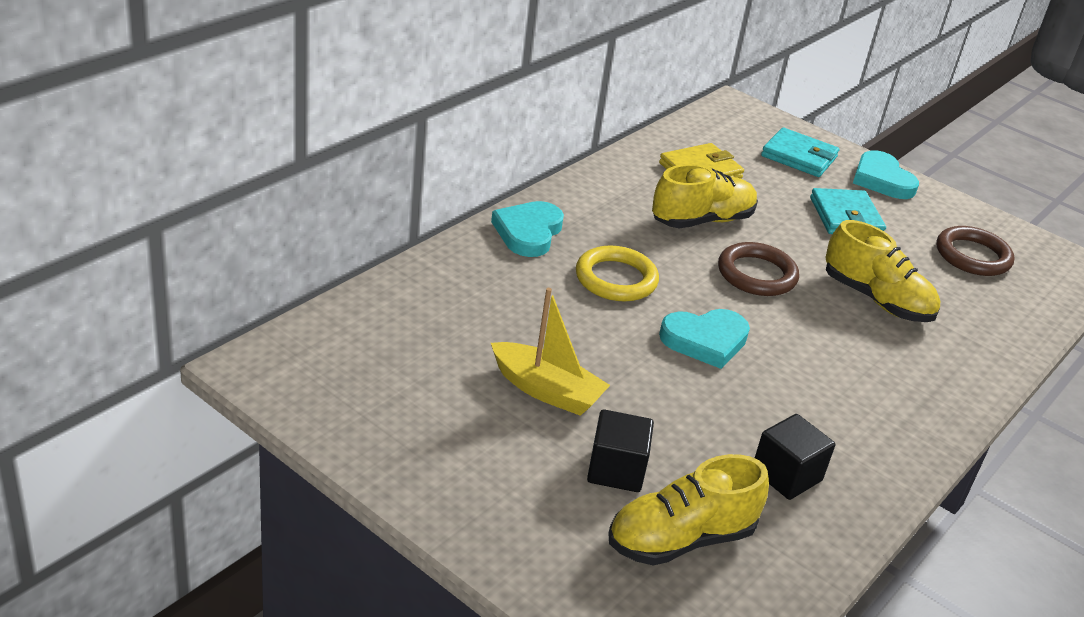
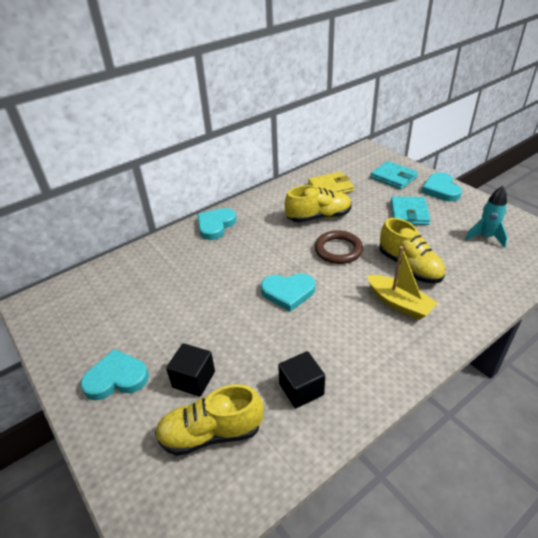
camera: 20 degrees right, 5 degrees up
yellow boat [491,288,610,416] -> yellow boat moved to [367,246,438,320]
yellow ring [576,246,659,301] -> none
brown ring [936,226,1015,276] -> turquoise rocket [465,186,508,248]
none -> turquoise heart [81,349,149,400]

